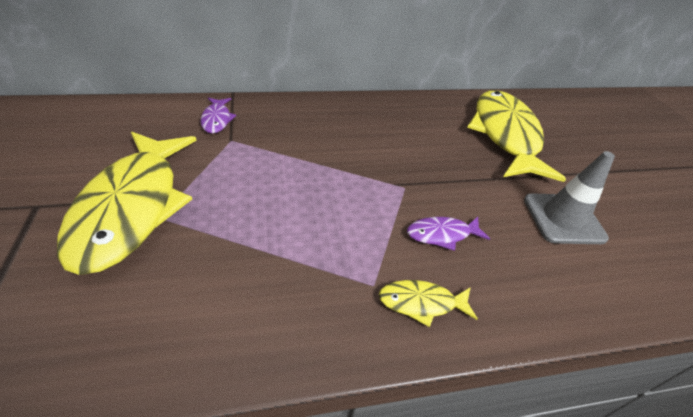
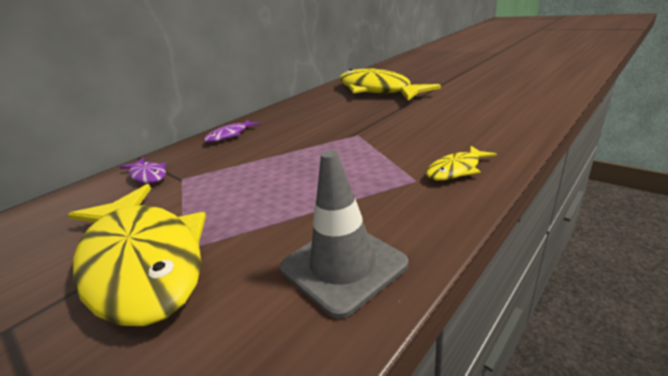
camera: 30 degrees left, 15 degrees down
purple fish [407,217,490,251] -> purple fish moved to [203,120,260,142]
grey traffic cone [524,151,615,244] -> grey traffic cone moved to [280,150,408,319]

